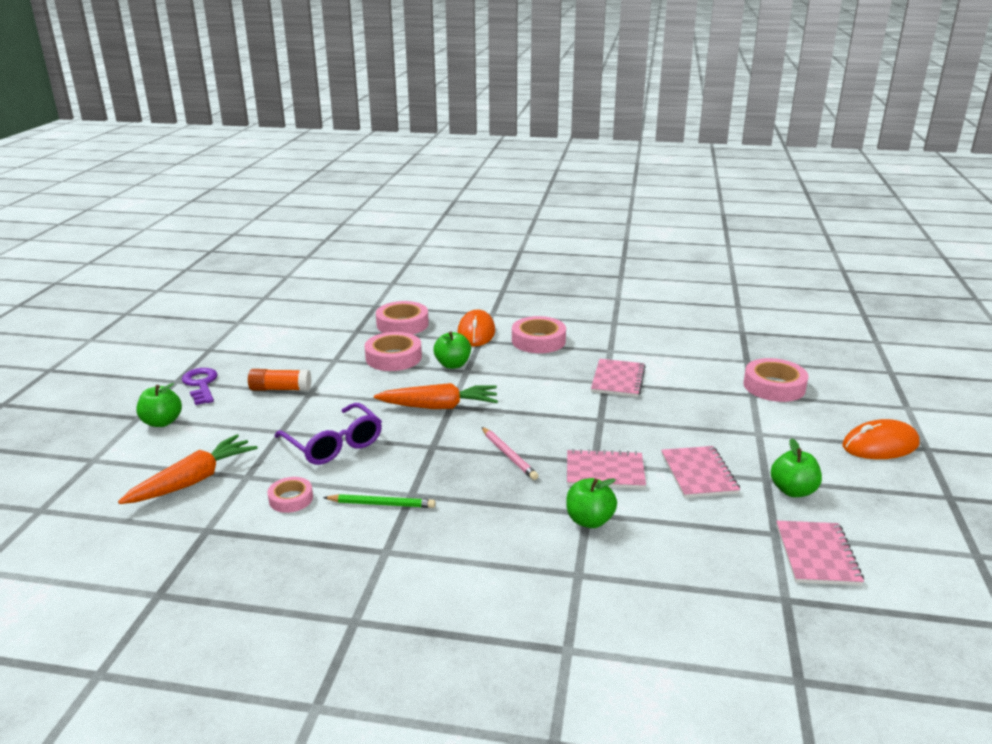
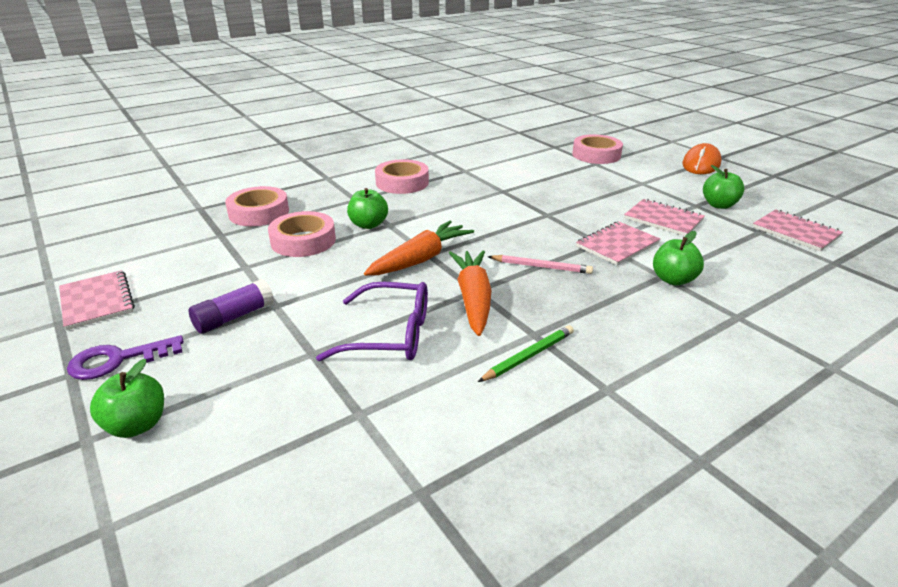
camera: 45 degrees left, 5 degrees up
orange carrot [118,434,258,504] -> orange carrot moved to [449,251,492,336]
purple key [182,368,218,405] -> purple key turned 45 degrees counterclockwise [67,335,184,380]
orange glue stick [248,369,311,391] -> purple glue stick [189,279,274,334]
pink tape [267,477,313,513] -> none
orange mouse [458,310,495,347] -> none
pink notebook [591,359,646,397] -> pink notebook moved to [59,270,135,330]

